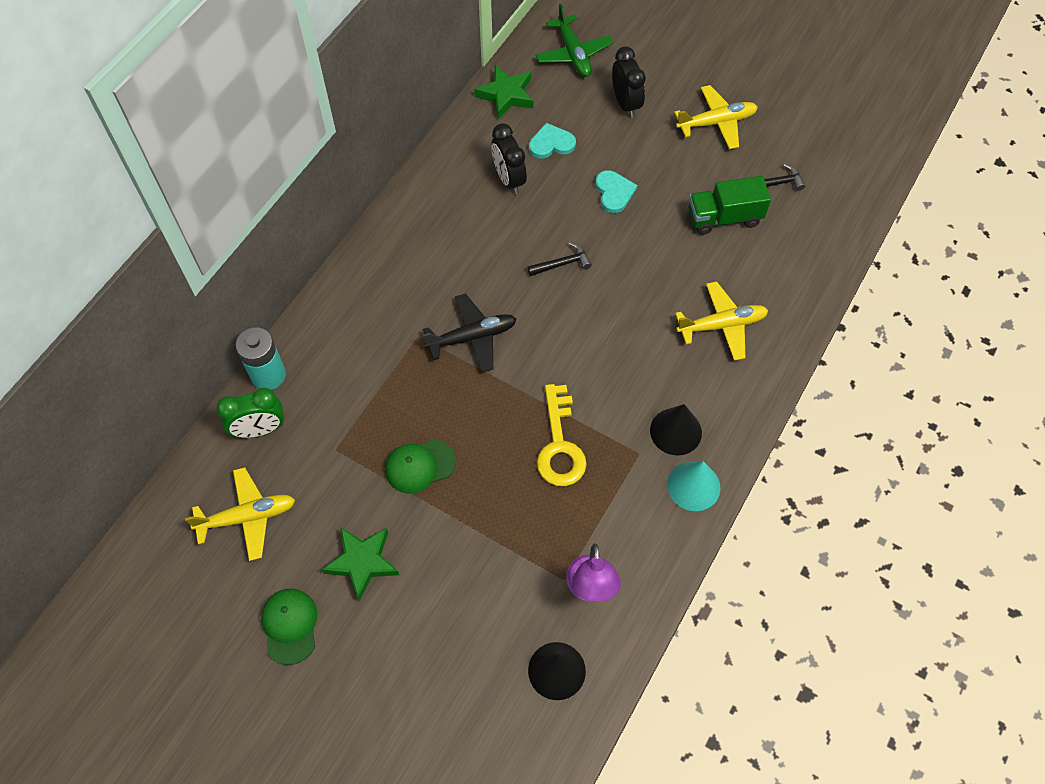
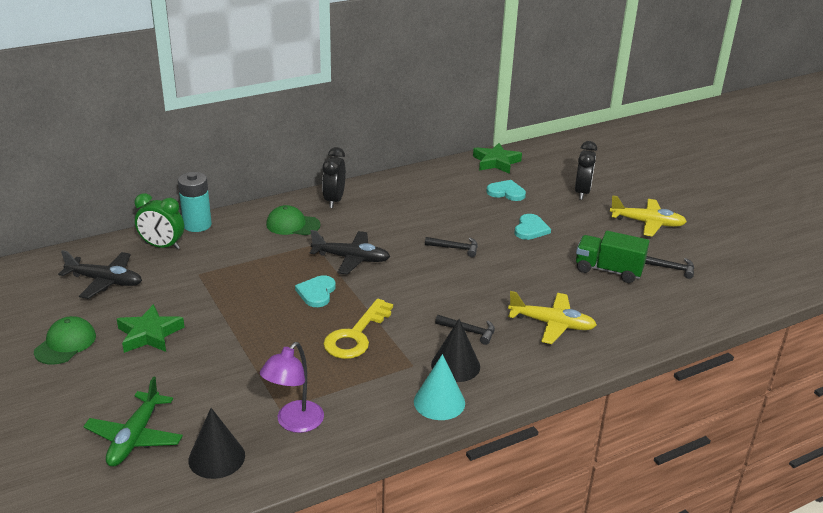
camera: 30 degrees right, 30 degrees down
yellow plane [185,467,295,561] -> black plane [58,250,142,299]
green cap [385,439,456,494] -> green cap moved to [266,205,321,235]
black clock [491,123,527,194] -> black clock moved to [322,147,346,208]
green plane [536,4,613,77] -> green plane moved to [83,376,183,466]
none -> turquoise heart [295,275,336,307]
none -> black hammer [435,315,495,345]

